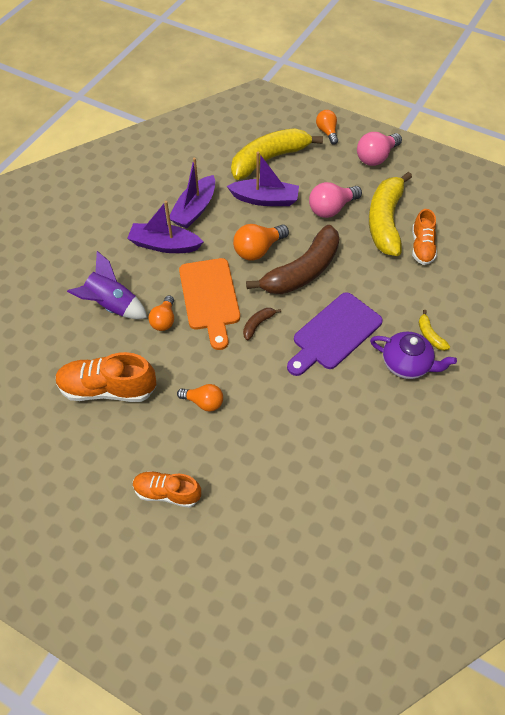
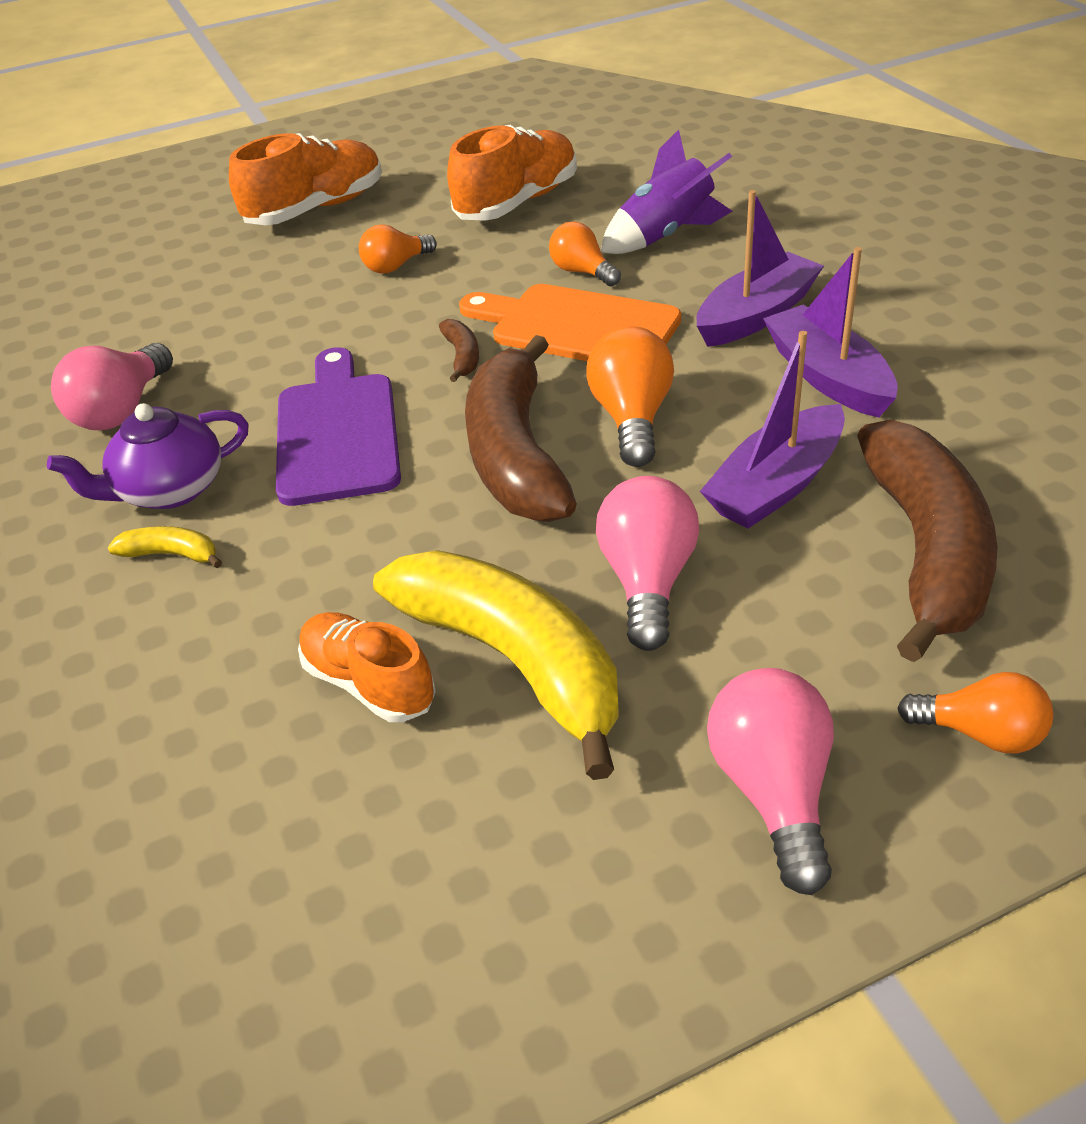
camera: 130 degrees right, 15 degrees down
orange shoe [133,471,201,508] -> orange shoe [229,133,382,225], size x1.56
yellow banana [231,128,323,180] -> brown banana [857,420,998,662]
none -> pink light bulb [51,343,173,430]

